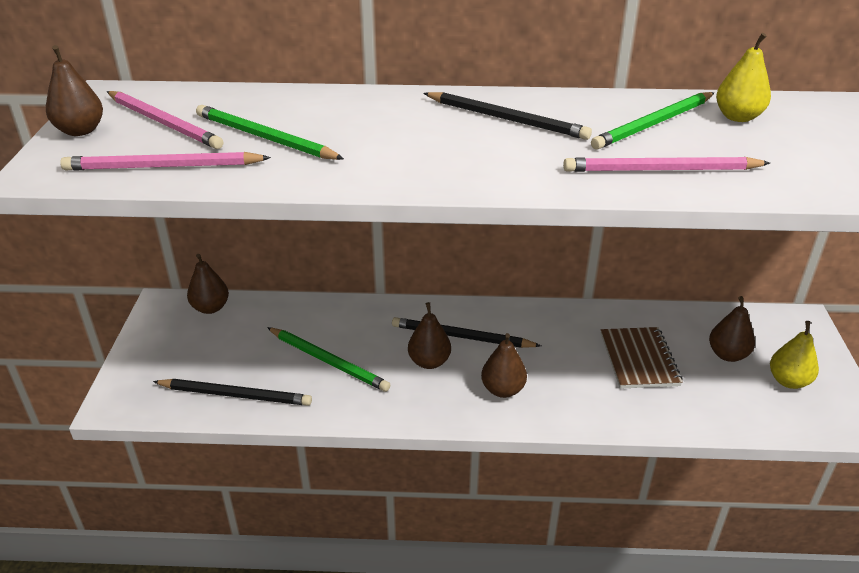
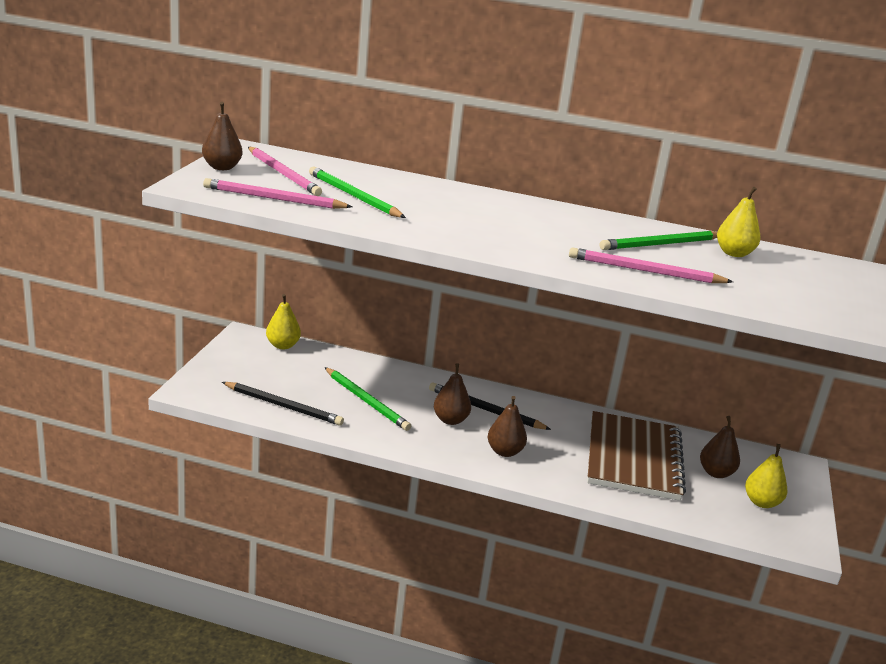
camera: 10 degrees right, 10 degrees down
brown pear [187,254,229,314] -> yellow pear [266,294,301,349]
black pencil [423,92,592,140] -> none
brown notebook [601,327,683,389] -> brown notebook [587,411,686,501], size x1.66

